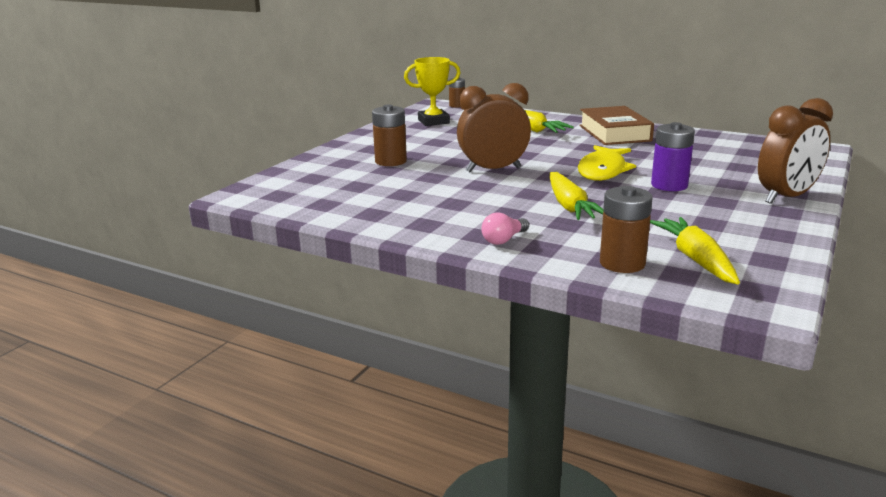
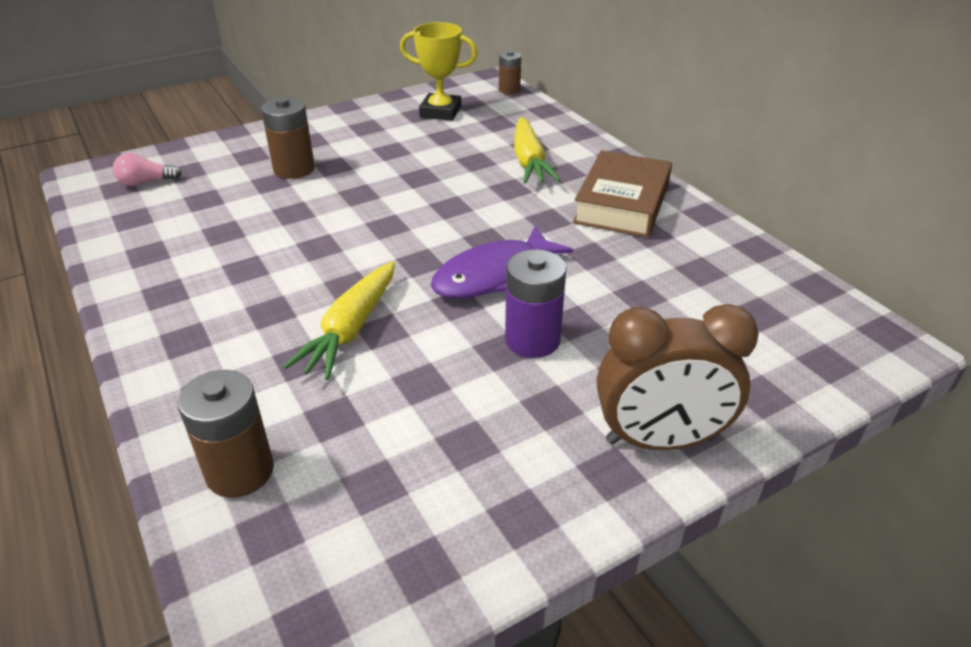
camera: 30 degrees right, 15 degrees up
brown clock [457,83,531,172] -> none
pink light bulb [481,212,529,245] -> pink light bulb moved to [113,153,182,186]
yellow fish [578,145,636,181] -> purple fish [431,225,573,299]
yellow carrot [650,217,740,285] -> none

